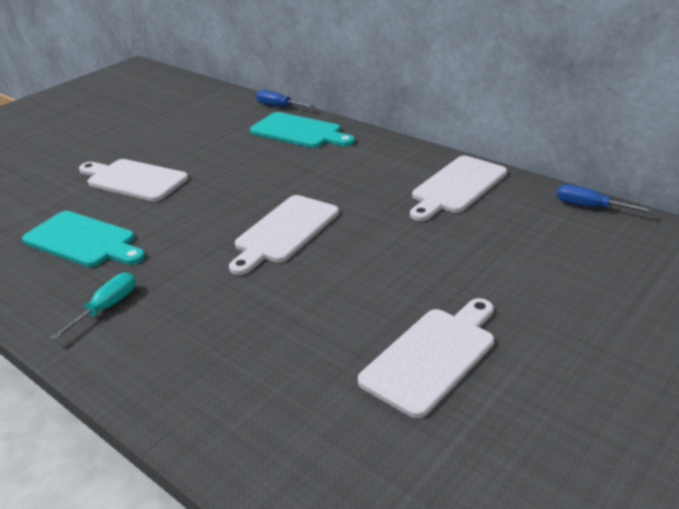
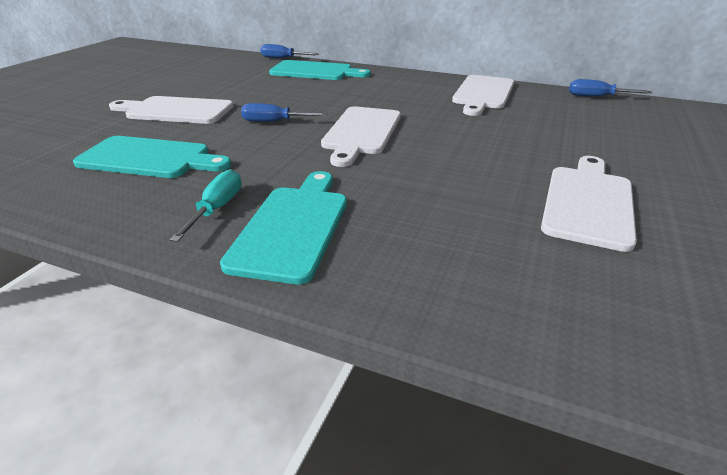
camera: 20 degrees left, 0 degrees up
none -> turquoise cutting board [220,171,347,285]
none -> blue screwdriver [241,103,328,122]

